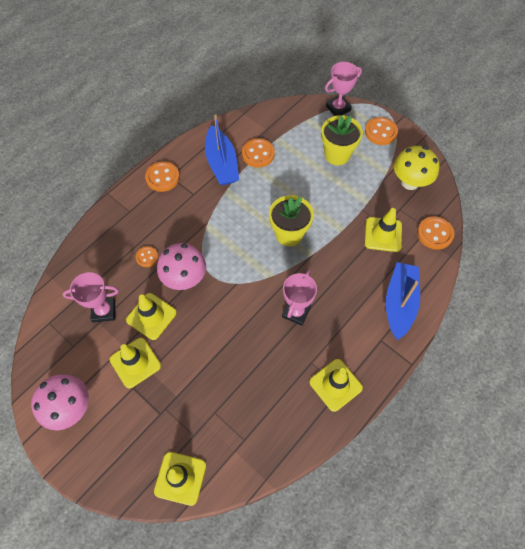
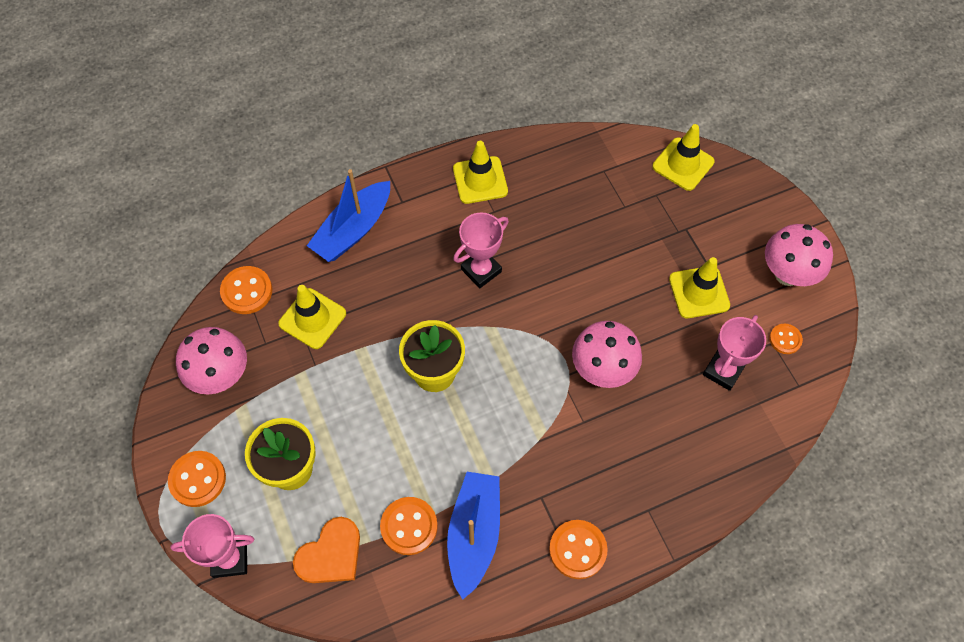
camera: 155 degrees left, 0 degrees up
pink trophy [62,272,119,323] -> pink trophy turned 75 degrees counterclockwise [703,315,766,391]
yellow traffic cone [126,293,177,340] -> none
orange button [136,246,158,267] -> orange button moved to [769,324,803,354]
yellow mushroom [394,146,439,190] -> pink mushroom [176,327,247,395]
none -> orange heart [293,517,360,583]

